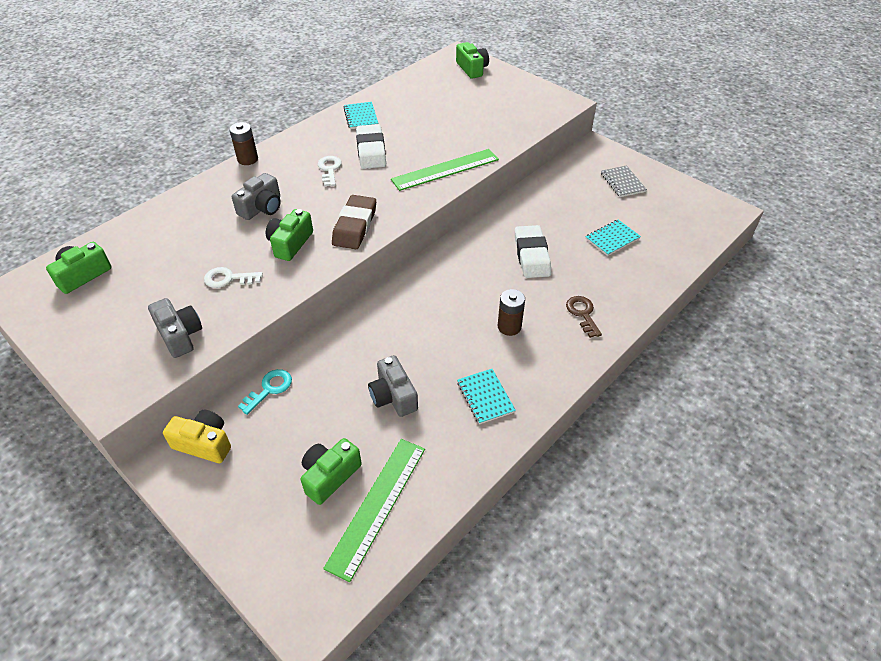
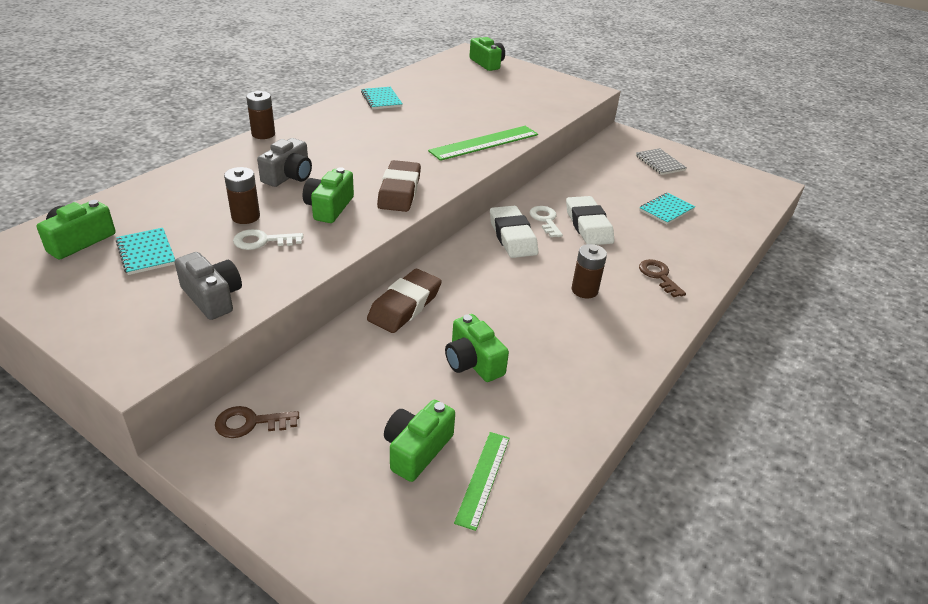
camera: 10 degrees left, 10 degrees down
yellow camera [163,410,231,463] -> brown key [215,406,299,438]
turquoise key [238,369,292,415] -> none
white key [317,156,342,186] -> white key moved to [529,206,563,237]
green ruler [323,439,425,582] -> green ruler [454,432,510,531], size x0.61
white eraser [356,124,386,169] -> white eraser moved to [490,206,538,258]
grey camera [368,355,418,417] -> green camera [445,314,509,382]
turquoise notebook [457,369,516,424] -> turquoise notebook moved to [116,228,175,275]
none -> brown battery [224,167,260,224]
none -> brown eraser [367,269,442,333]

